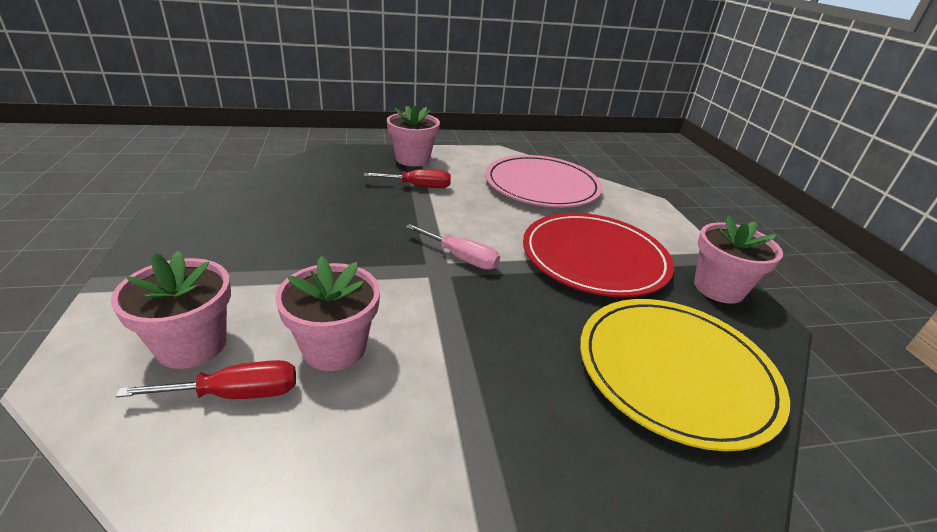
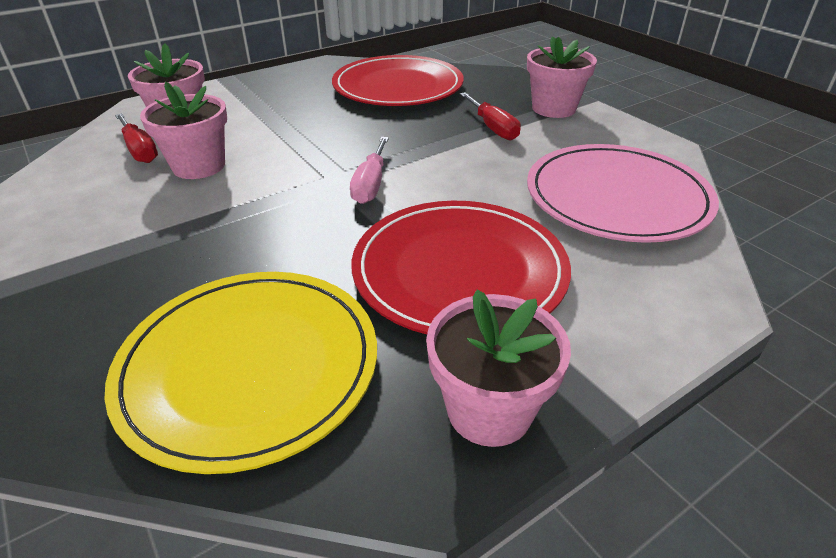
camera: 70 degrees right, 5 degrees up
none -> red plate [332,55,464,106]

